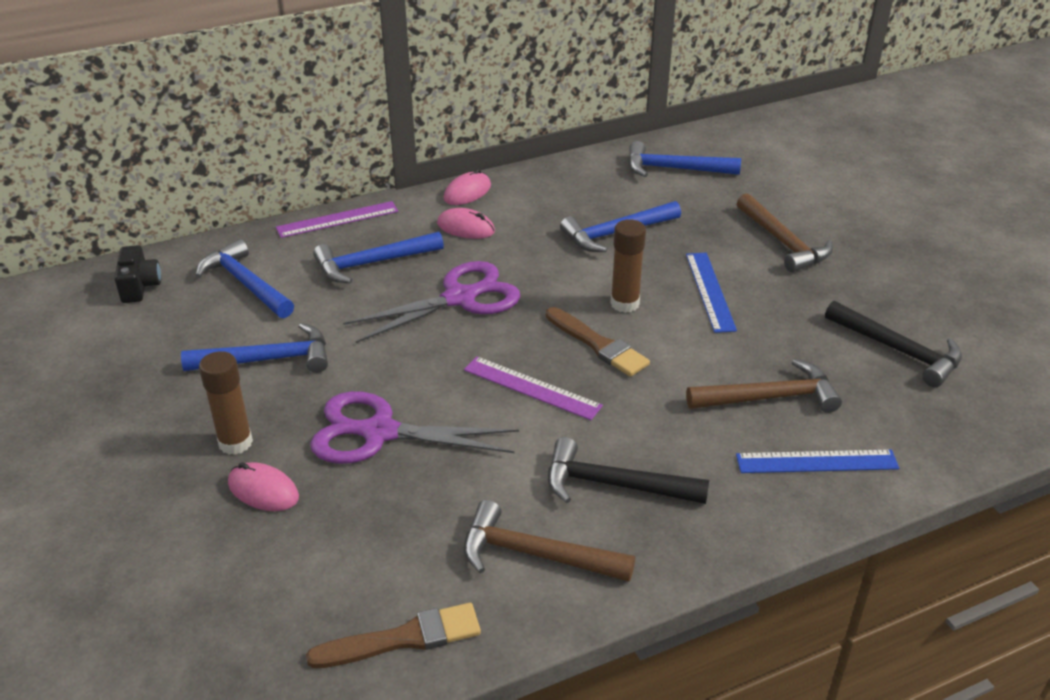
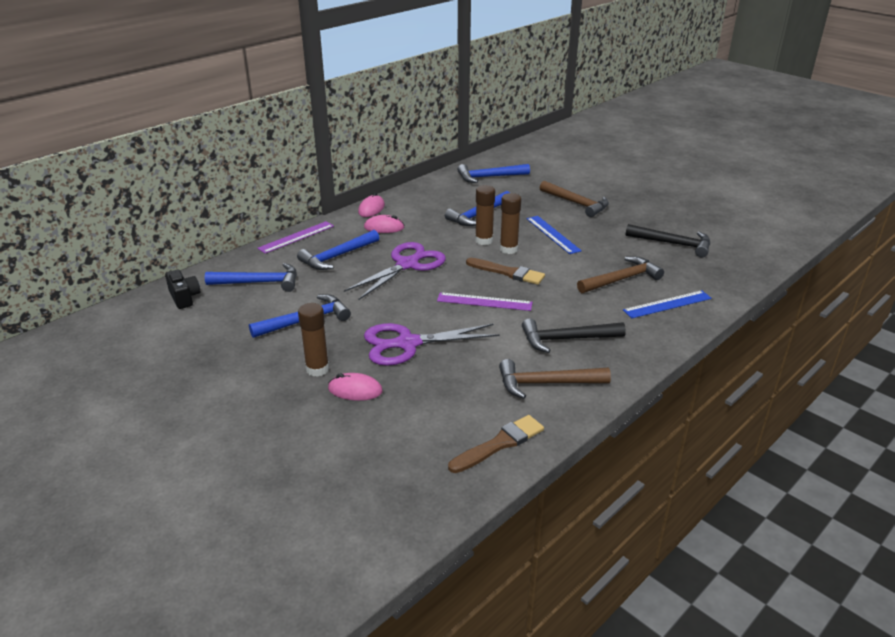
camera: 20 degrees left, 5 degrees down
blue hammer [196,239,294,318] -> blue hammer turned 150 degrees clockwise [205,263,297,292]
none -> brown glue stick [475,185,495,245]

